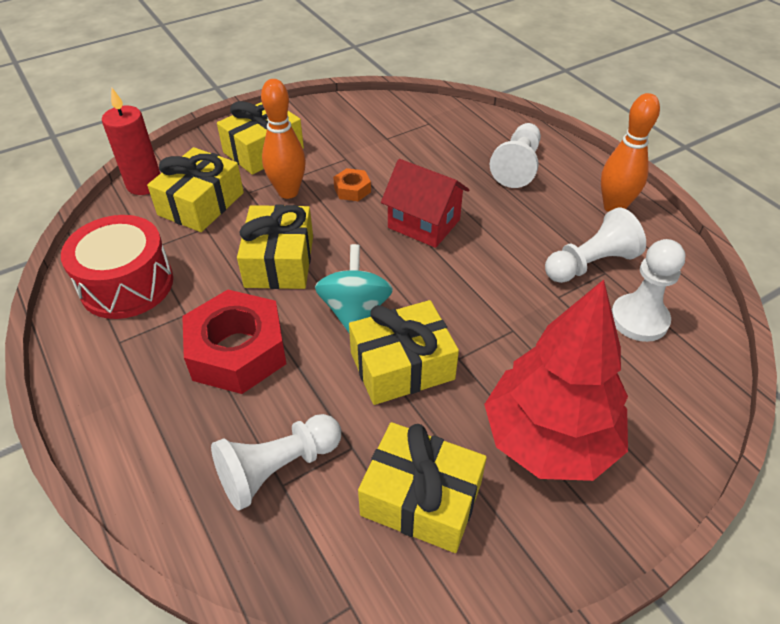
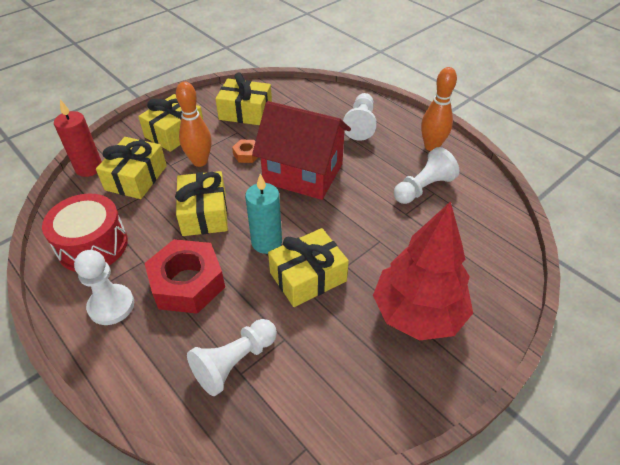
camera: 10 degrees left, 0 degrees up
turquoise spinning top [315,244,393,334] -> turquoise candle [245,174,282,254]
yellow gift [358,422,487,553] -> yellow gift moved to [215,72,272,125]
red house [381,159,469,248] -> red house [252,101,351,200], size x1.59
white pawn [612,239,685,342] -> white pawn moved to [74,250,134,325]

